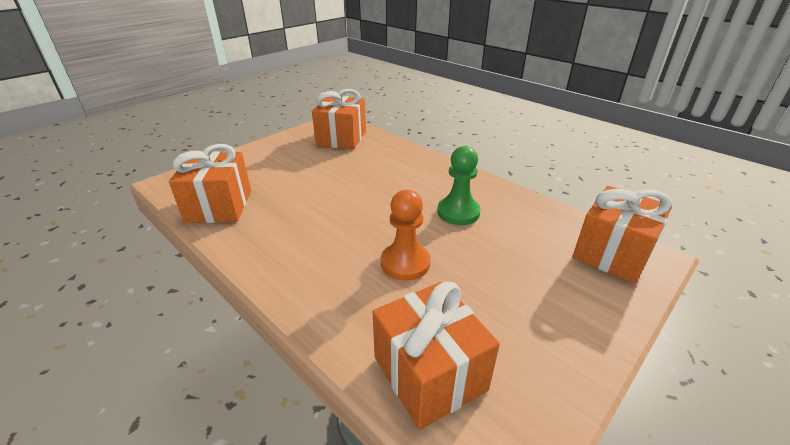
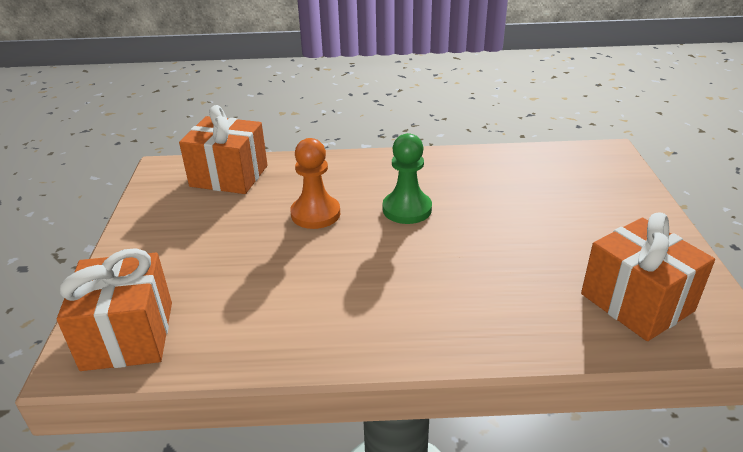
camera: 135 degrees right, 0 degrees up
orange gift [169,144,251,223] -> none
green pawn [437,146,481,225] -> green pawn moved to [383,133,432,224]

